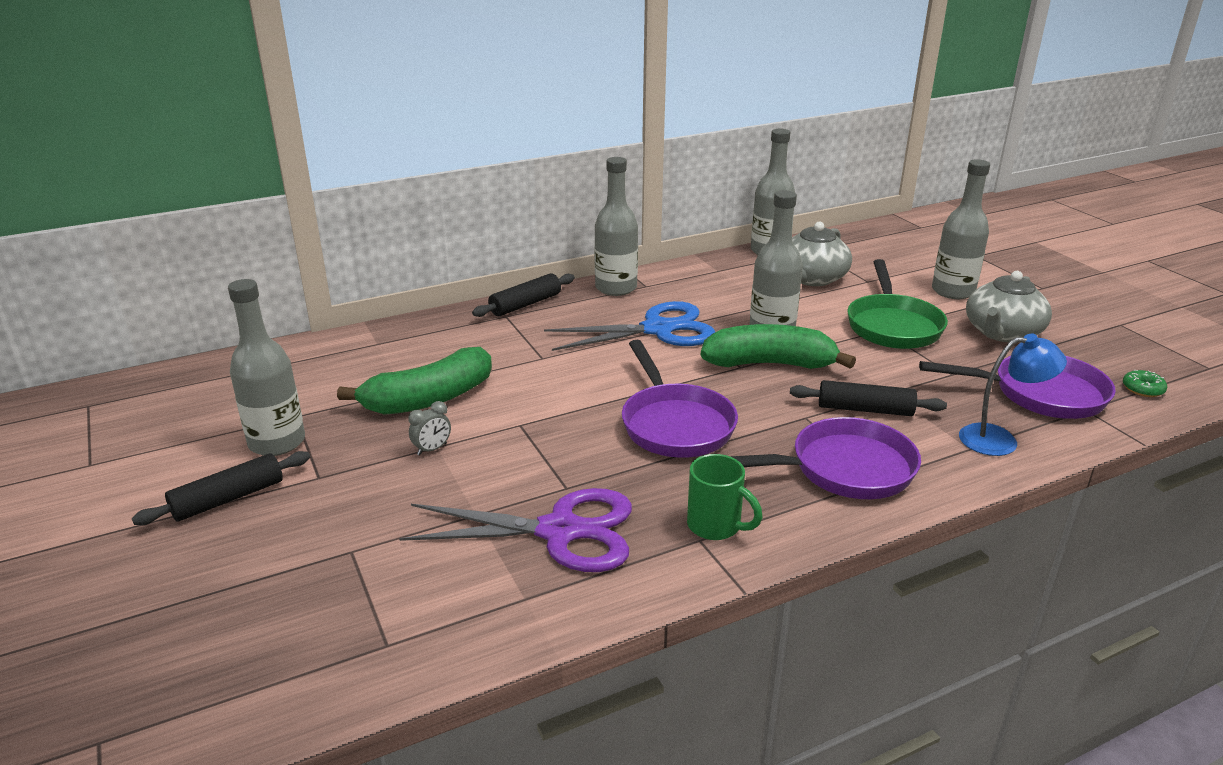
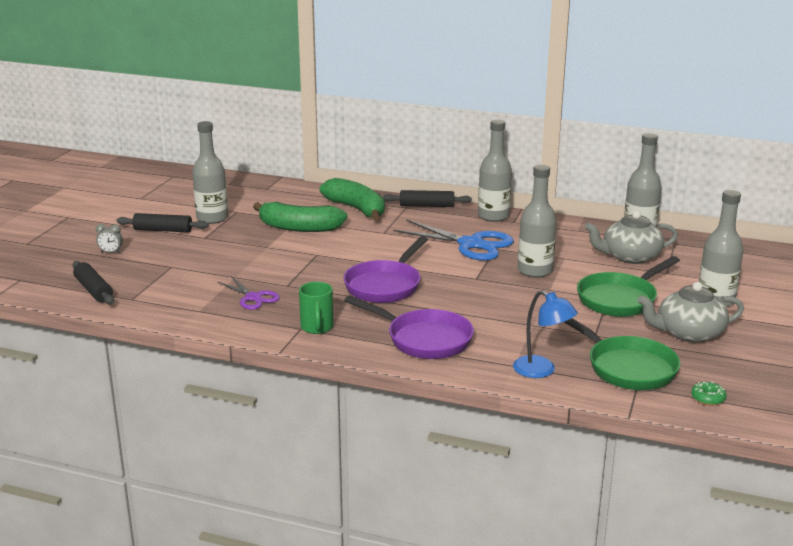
camera: 45 degrees right, 5 degrees down
purple scissors [399,488,632,572] -> purple scissors [217,276,280,310], size x0.57
grey clock [408,401,451,456] -> grey clock moved to [96,224,123,253]
green banana [701,324,856,369] -> green banana moved to [320,178,385,220]
black rolling pin [790,380,947,416] -> black rolling pin moved to [72,261,114,305]
purple pan [919,356,1116,419] -> green pan [564,318,680,390]

